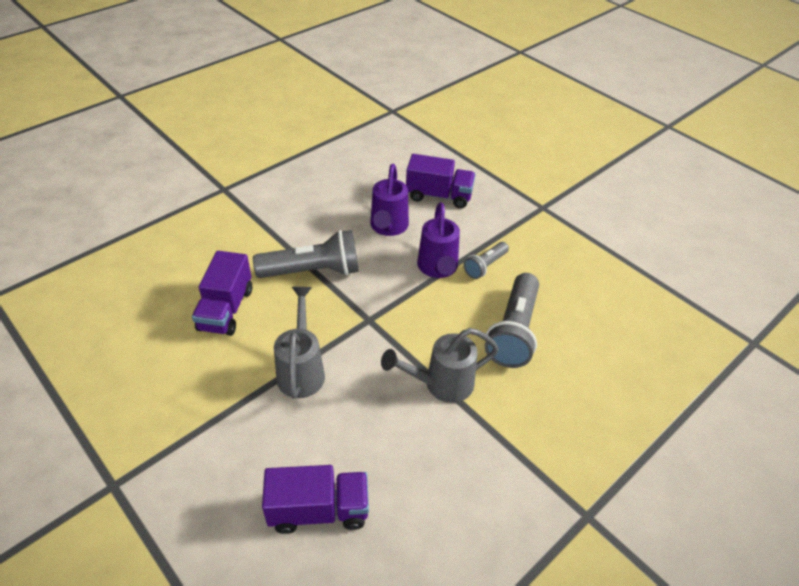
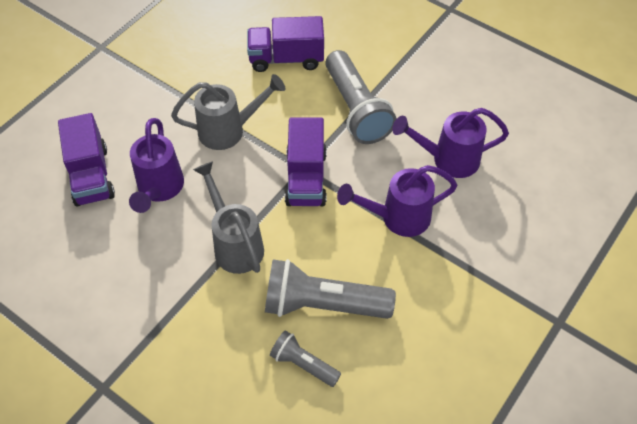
camera: 80 degrees right, 10 degrees up
purple truck [406,154,476,208] -> purple truck moved to [285,117,327,206]
grey flashlight [464,242,509,279] -> grey flashlight moved to [270,330,341,387]
none -> purple watering can [129,118,184,213]

